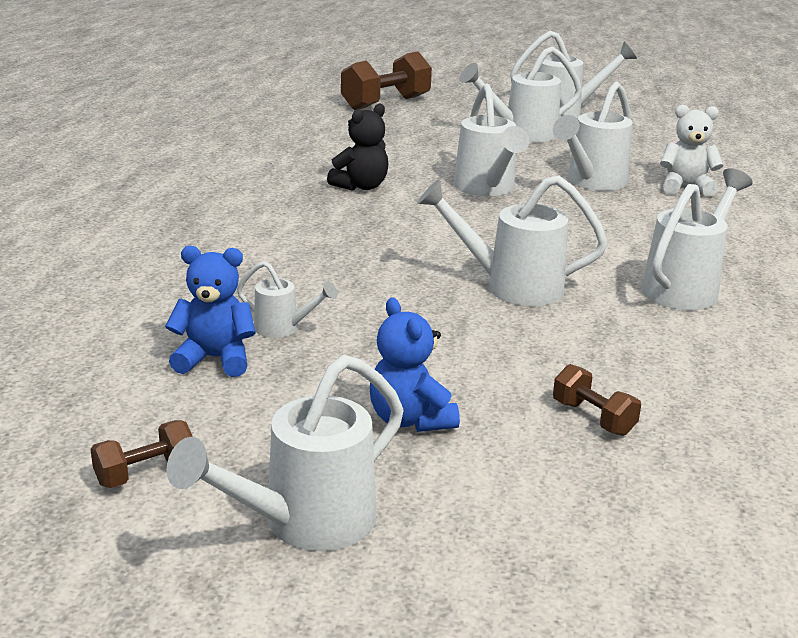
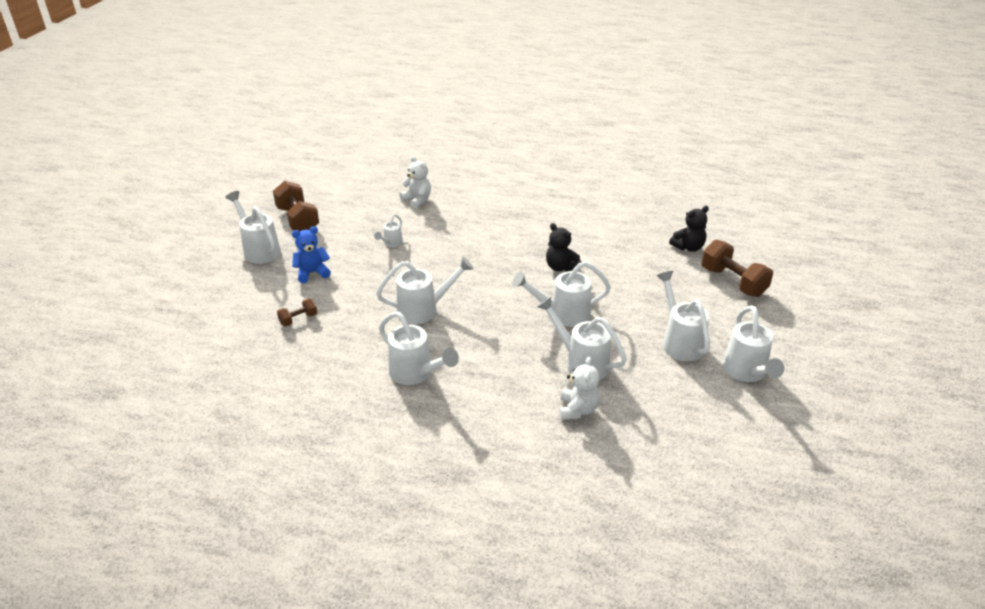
camera: 95 degrees right, 10 degrees up
brown dumbbell [90,420,193,488] -> brown dumbbell [273,181,319,231], size x1.94
blue teddy bear [165,246,256,377] -> none
white watering can [417,176,608,306] -> white watering can turned 60 degrees clockwise [376,257,474,324]
none -> white teddy bear [399,156,431,209]
none -> black teddy bear [669,206,709,252]

